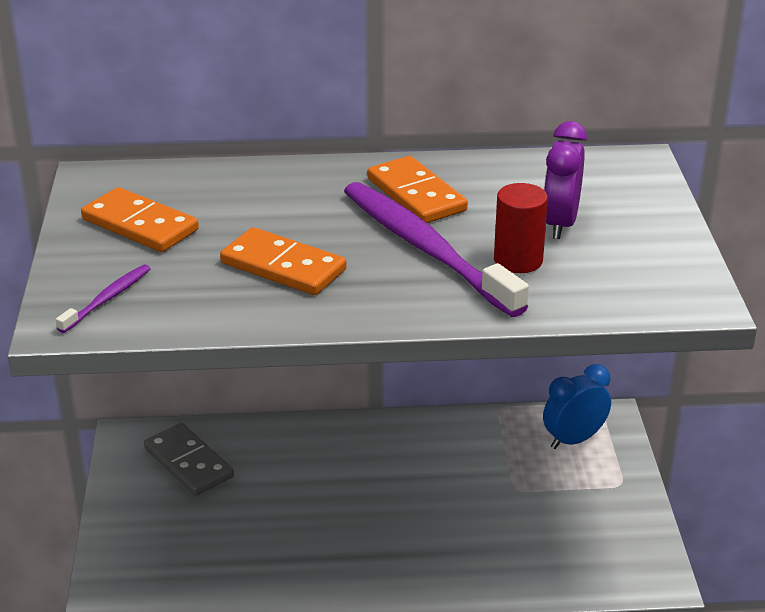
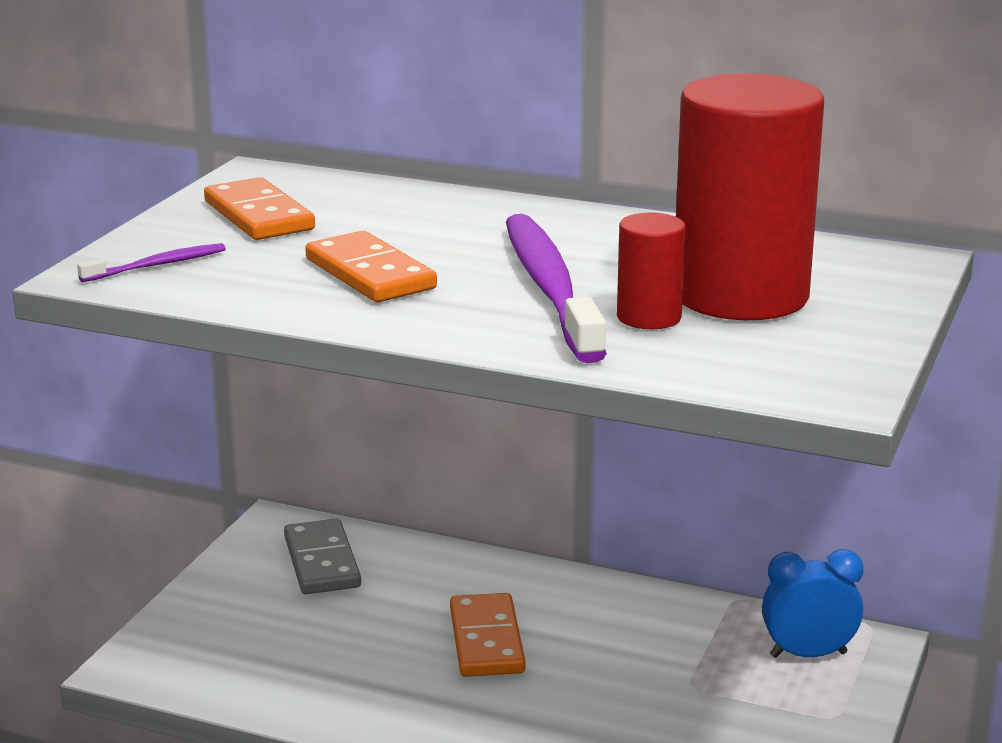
camera: 25 degrees right, 10 degrees down
orange domino [367,156,468,223] -> orange domino moved to [450,593,526,677]
purple clock [544,121,587,239] -> red cylinder [676,73,824,320]

